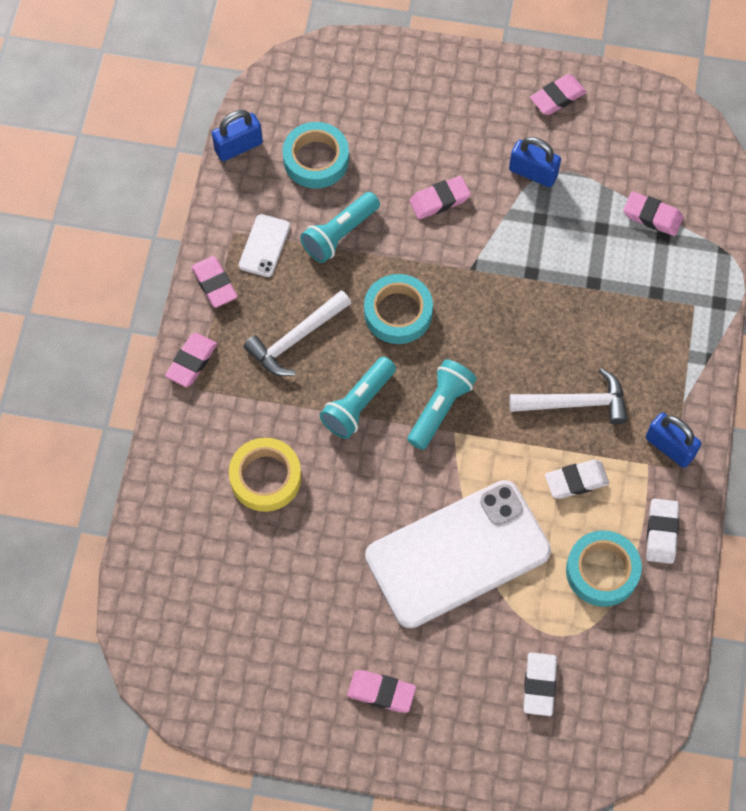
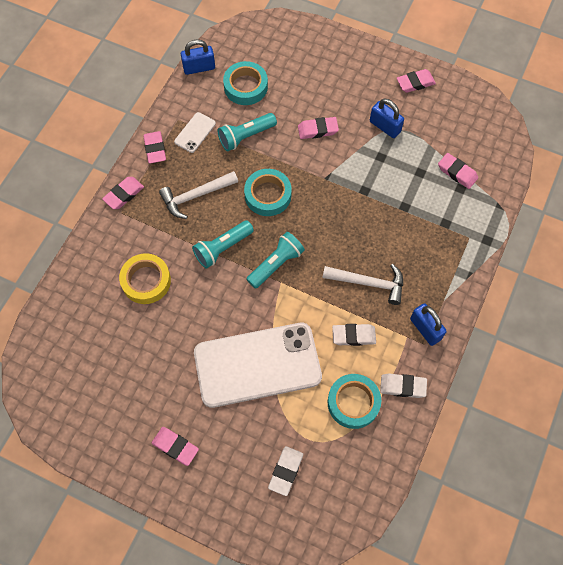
camera: 15 degrees right, 0 degrees up
white eraser [646,499,679,564] -> white eraser turned 75 degrees clockwise [380,373,427,398]

